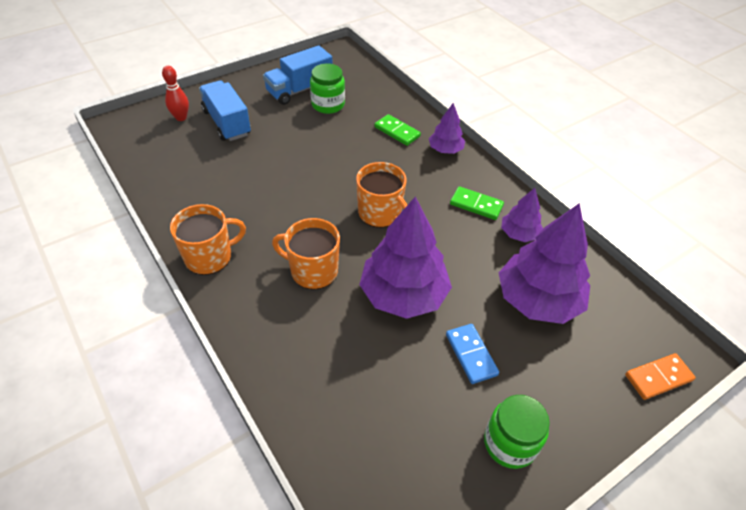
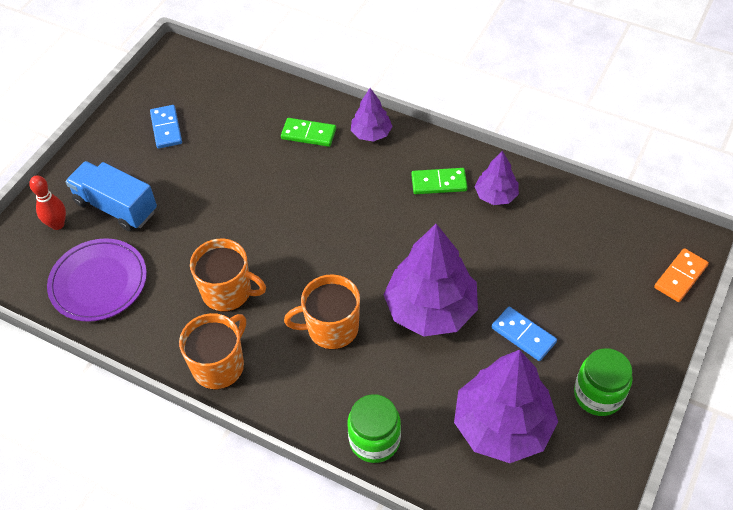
camera: 25 degrees left, 5 degrees up
blue truck [263,45,332,105] -> blue domino [150,105,182,149]
green jar [310,63,345,114] -> green jar moved to [348,394,401,463]
orange mug [356,162,407,228] -> orange mug moved to [190,239,266,312]
purple tree [499,203,590,324] -> purple tree moved to [454,350,558,463]
none -> purple plate [47,238,147,322]

